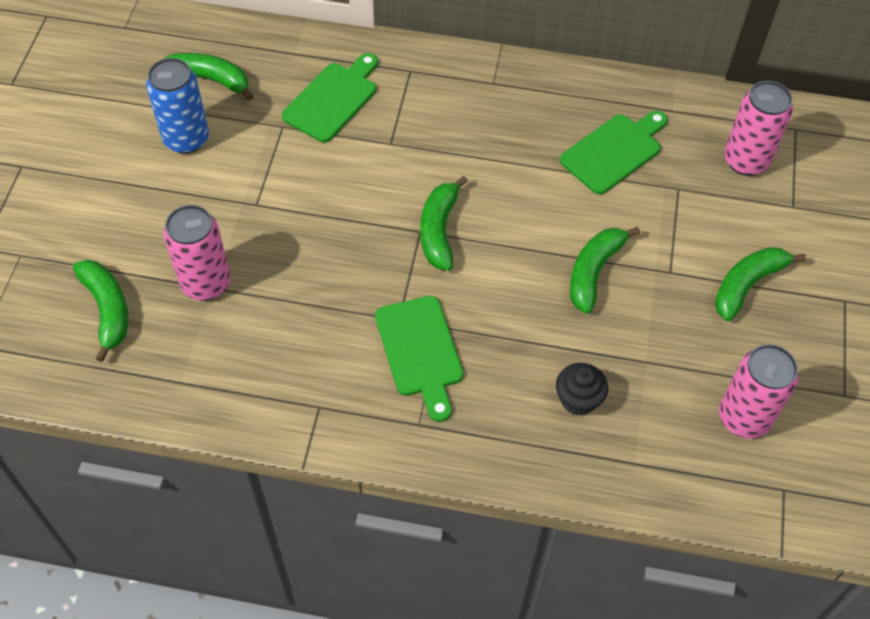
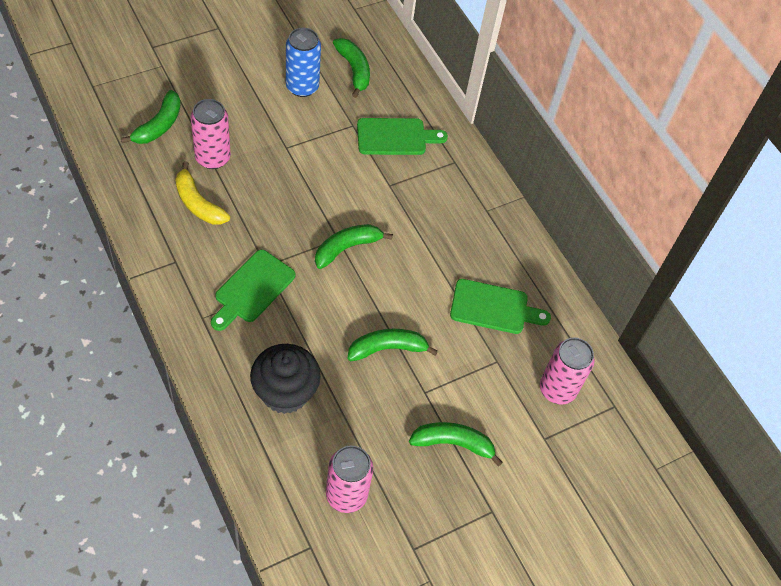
camera: 45 degrees right, 0 degrees up
black cupcake [556,363,608,416] -> black cupcake [250,344,321,414], size x1.77
none -> yellow banana [175,161,230,225]

